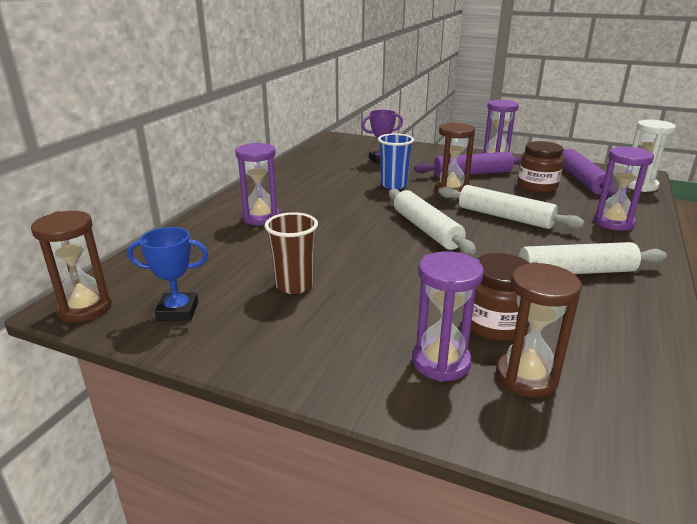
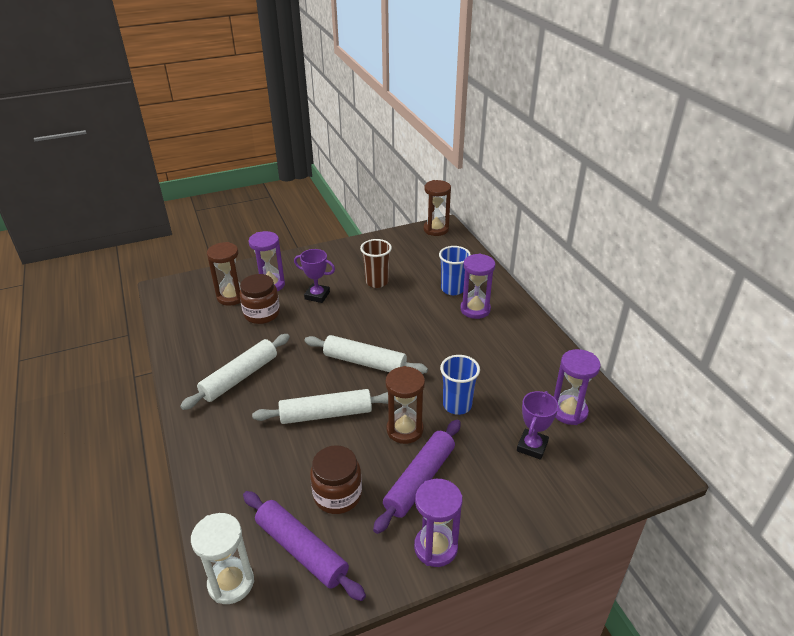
camera: 135 degrees right, 10 degrees up
blue trophy [127,227,208,321] -> none
purple hourglass [594,147,654,231] -> purple hourglass moved to [554,349,601,425]
none -> purple trophy [294,249,335,303]
none -> blue cup [439,246,471,295]

